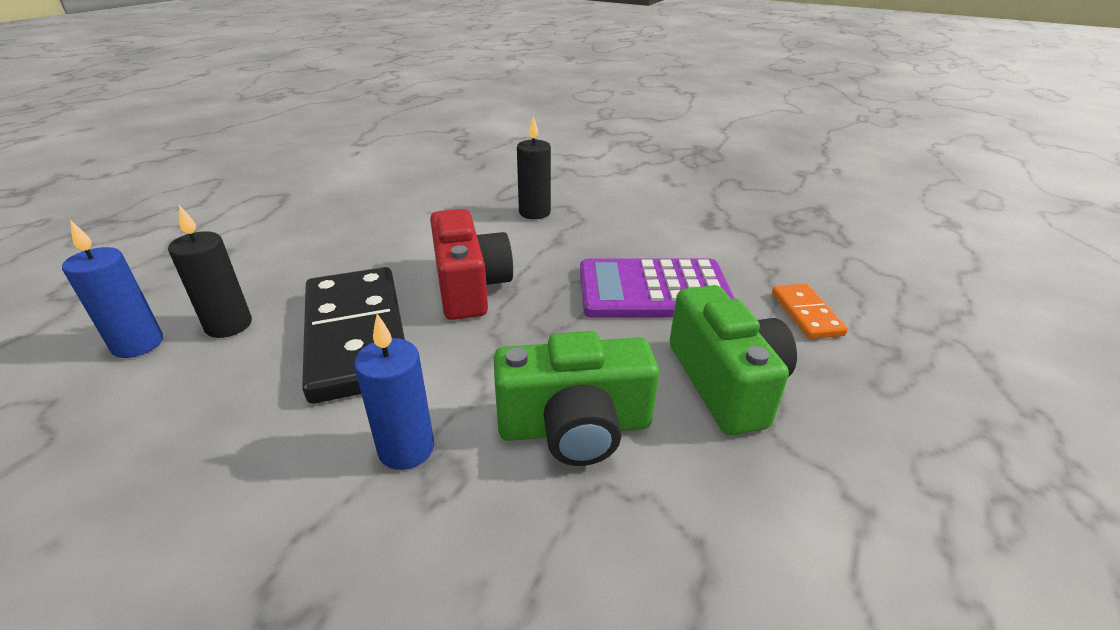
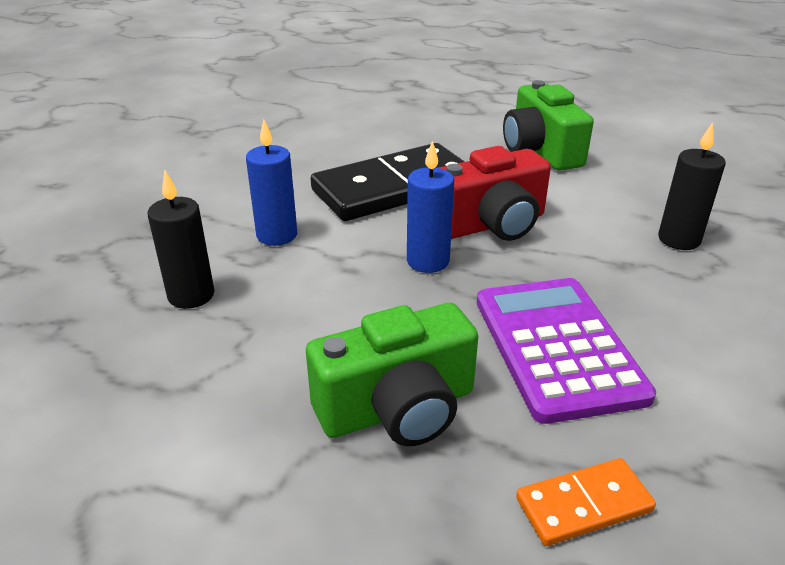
camera: 80 degrees right, 0 degrees up
blue candle [62,220,163,358] -> blue candle moved to [407,141,454,273]
black candle [168,205,252,338] -> black candle moved to [148,171,214,309]
green camera [494,331,659,466] -> green camera moved to [503,80,594,171]

